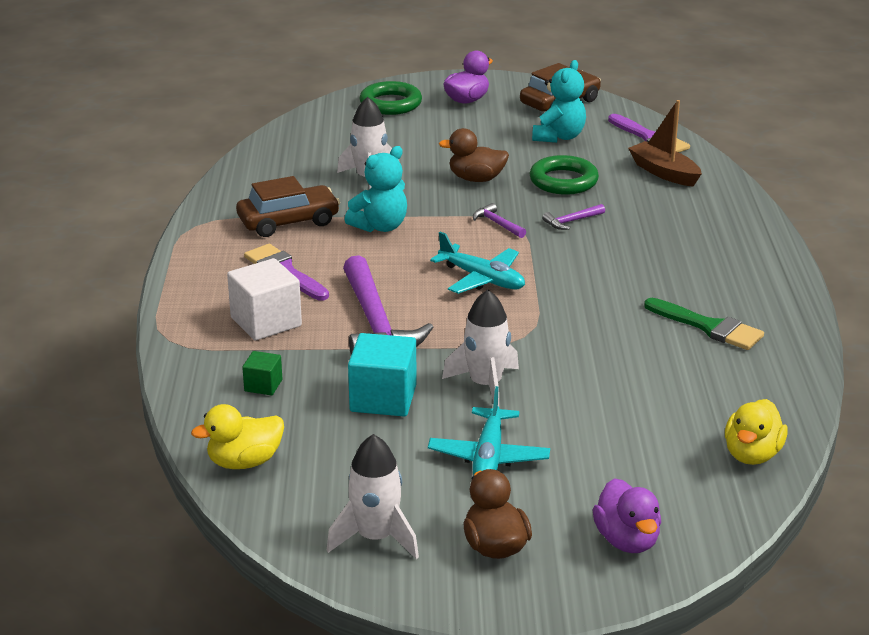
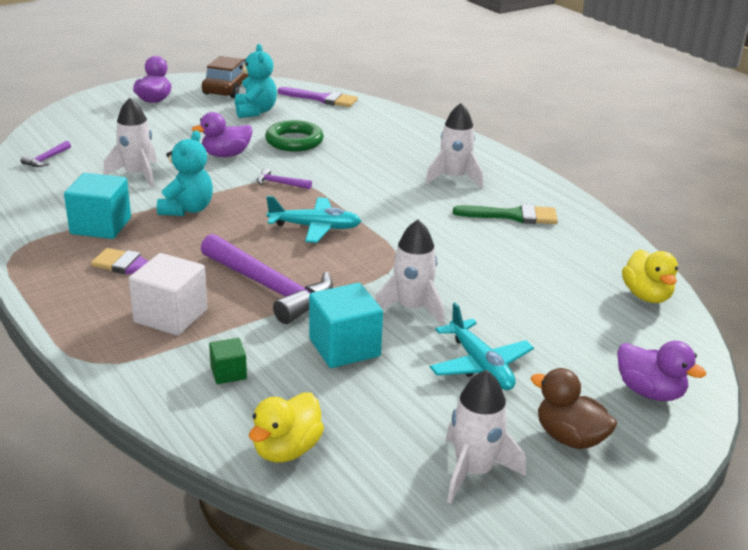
camera: 35 degrees left, 0 degrees up
brown car [236,176,340,237] -> turquoise cube [64,173,131,239]
green ring [359,81,422,115] -> none
brown duck [439,128,509,182] -> purple duck [192,112,253,157]
purple hammer [542,204,605,230] -> purple hammer moved to [21,141,71,167]
brown boat [628,100,702,187] -> none
none -> white rocket [425,103,484,188]

